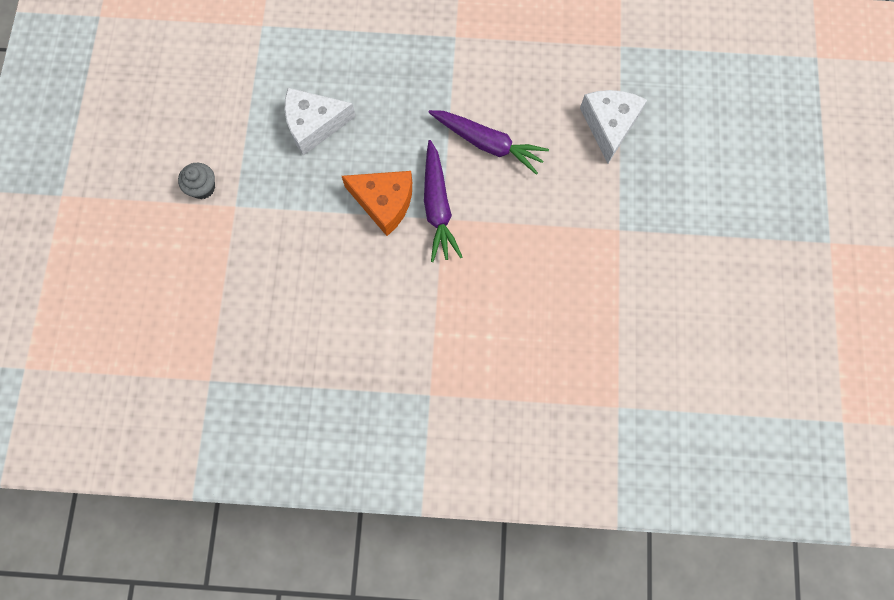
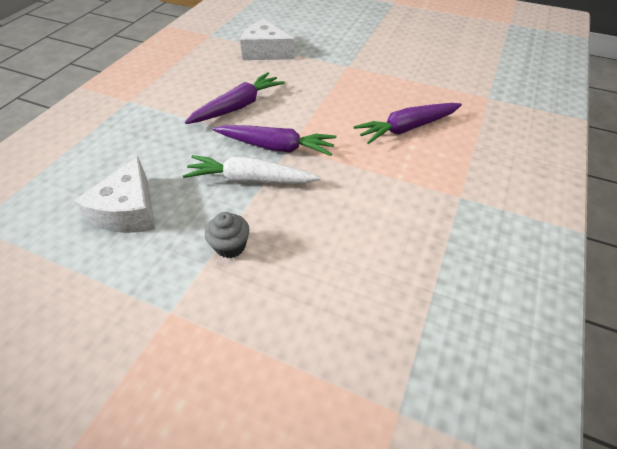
camera: 70 degrees left, 25 degrees down
grey cupcake [178,163,215,199] -> grey cupcake moved to [205,212,249,258]
orange cheese [342,171,412,236] -> white carrot [183,155,321,184]
none -> purple carrot [354,103,462,144]

